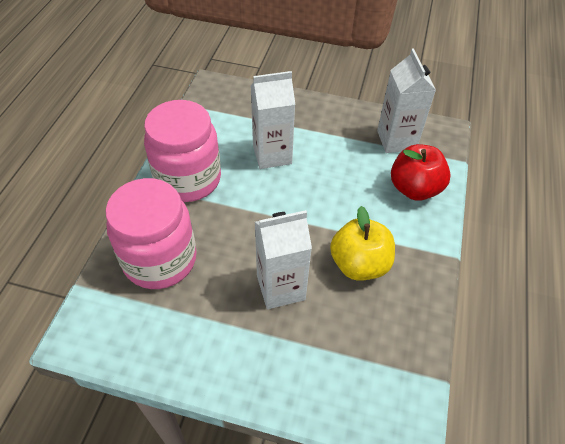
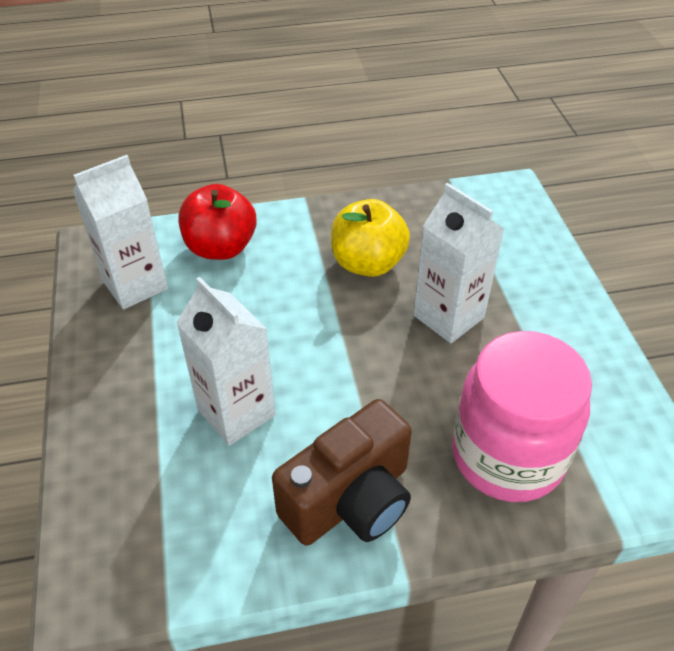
camera: 115 degrees left, 5 degrees down
pink jar [144,100,221,202] -> brown camera [272,399,412,546]

